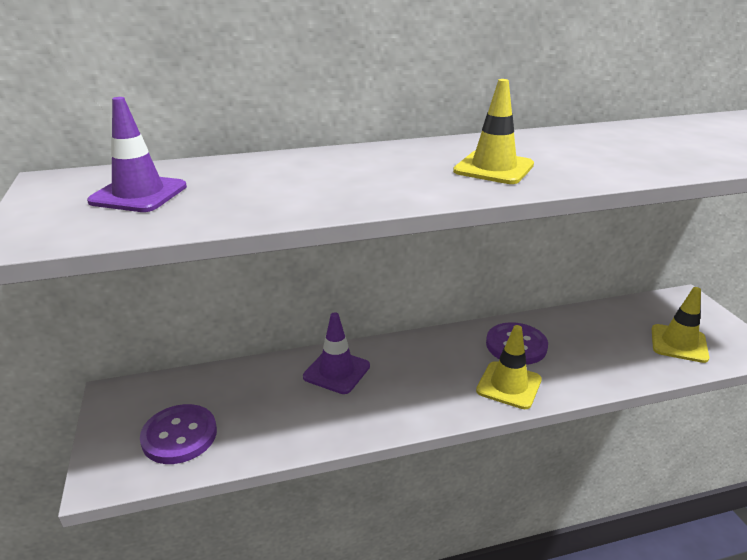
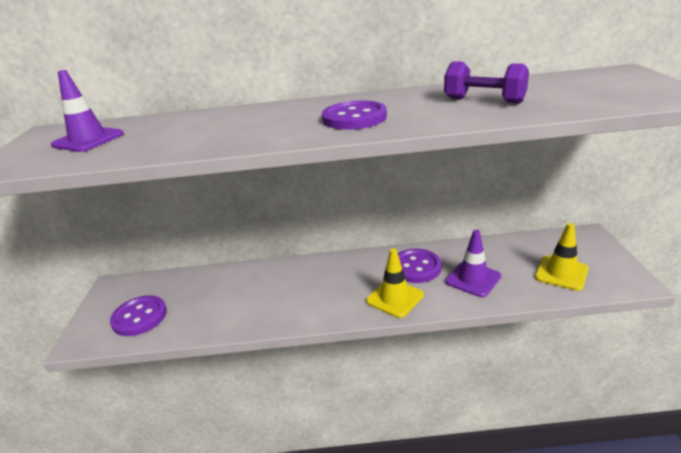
camera: 15 degrees right, 0 degrees up
purple traffic cone [303,312,370,394] -> purple traffic cone moved to [445,230,501,297]
yellow traffic cone [453,79,534,184] -> purple button [322,101,387,130]
none -> purple dumbbell [444,61,529,104]

